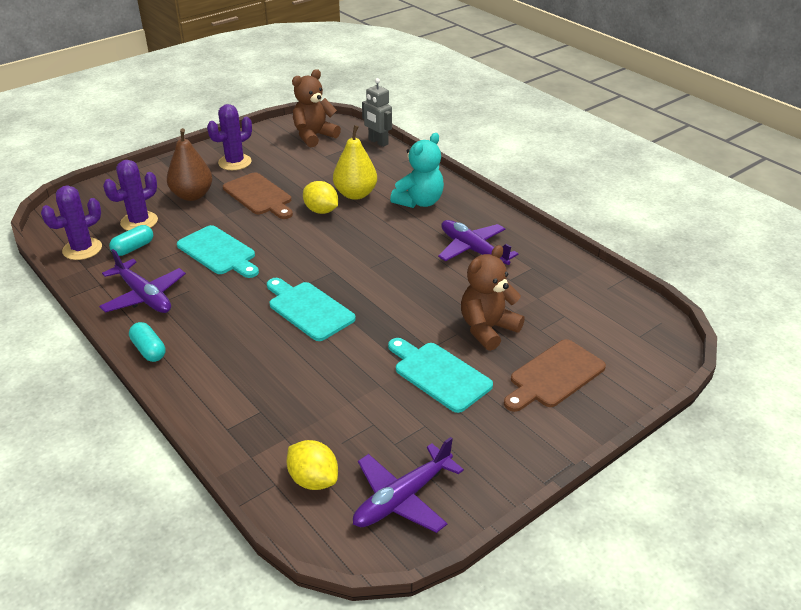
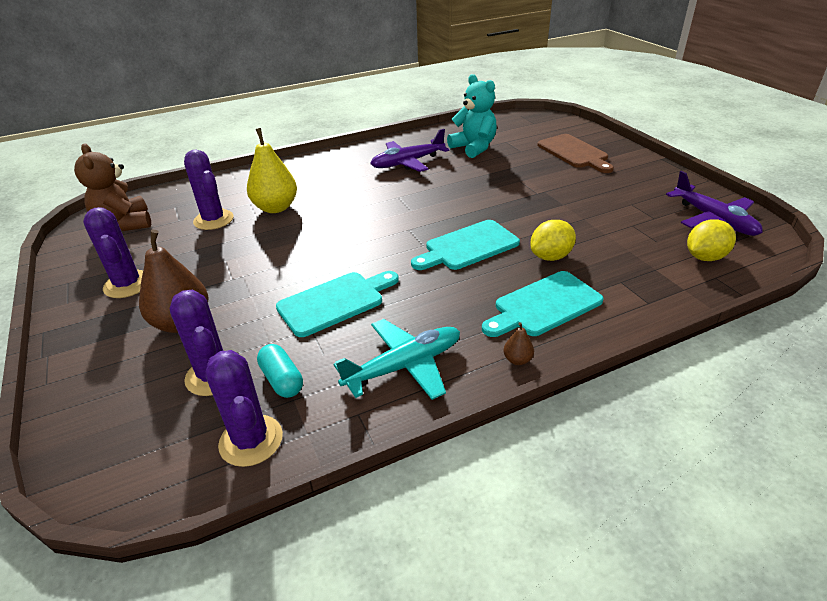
camera: 75 degrees left, 0 degrees up
purple plane [99,249,186,313] -> turquoise plane [334,319,460,400]
turquoise capsule [129,322,166,362] -> brown pear [504,322,534,365]
brown cutting board [223,172,293,219] -> none
yellow lemon [303,181,338,214] -> yellow lemon moved to [530,220,576,261]
grey robot [362,78,392,147] -> none
turquoise cutting board [388,338,493,413] -> turquoise cutting board moved to [482,271,604,337]
turquoise teddy bear [390,133,444,208] -> turquoise teddy bear moved to [447,74,497,158]
brown teddy bear [461,245,525,351] -> none
none -> purple cactus [184,149,233,230]

